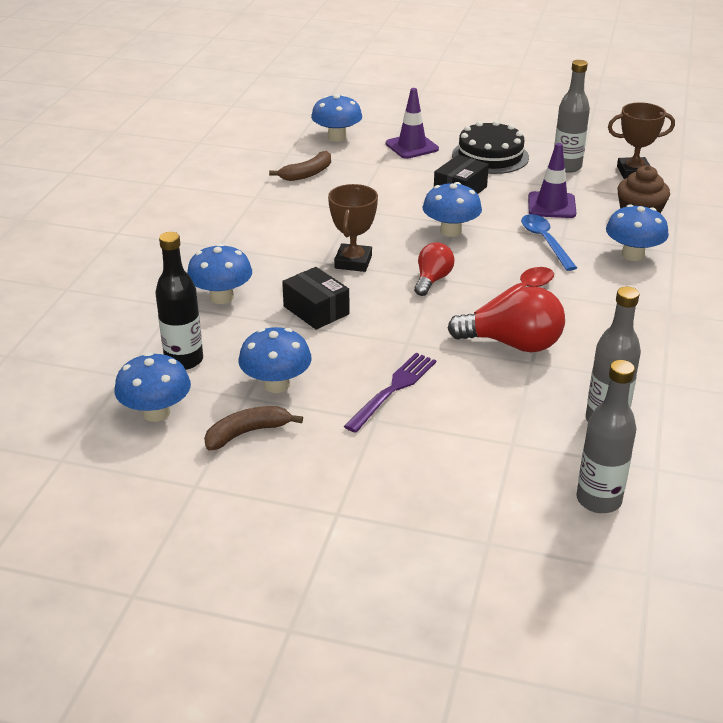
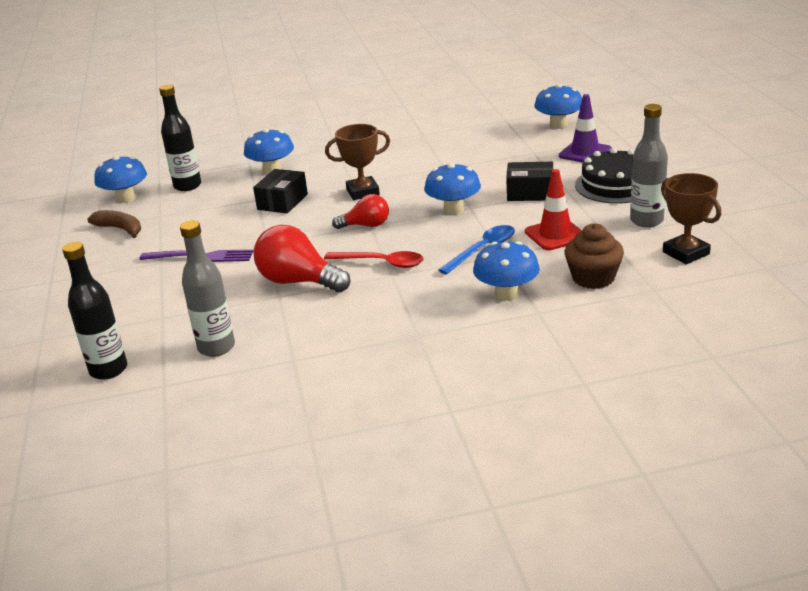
camera: 65 degrees right, 5 degrees down
blue mushroom [239,327,312,393] -> none
brown banana [269,151,331,181] -> none
red light bulb [447,287,565,352] -> red light bulb turned 135 degrees clockwise [254,225,350,292]
purple traffic cone [528,143,576,218] -> red traffic cone [525,169,582,250]
grey bottle [576,360,637,513] -> black bottle [62,242,127,380]

